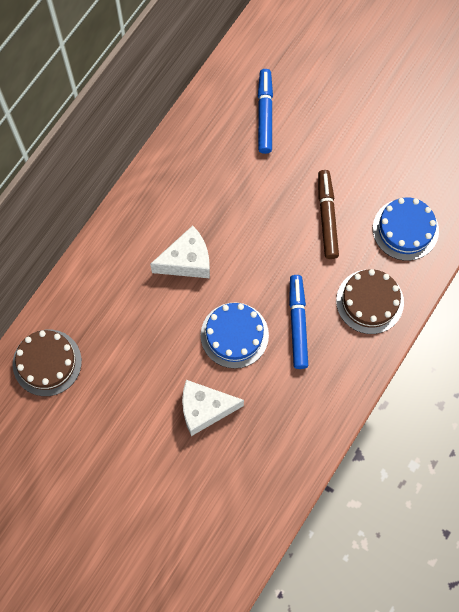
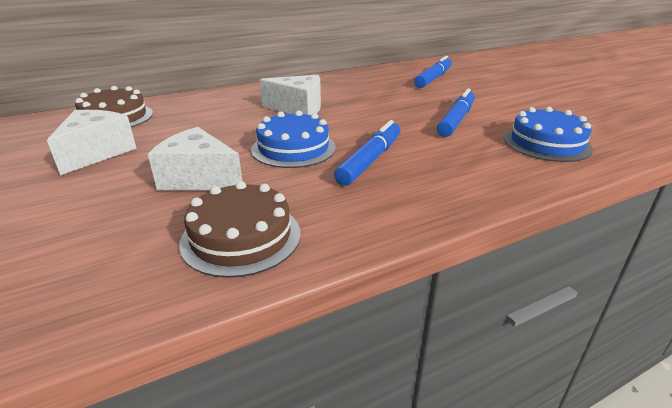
camera: 30 degrees right, 40 degrees down
brown marker [318,170,339,259] -> blue marker [437,89,475,137]
brown cake [336,269,404,334] -> brown cake moved to [179,181,301,278]
none -> white cheese [47,110,137,175]

